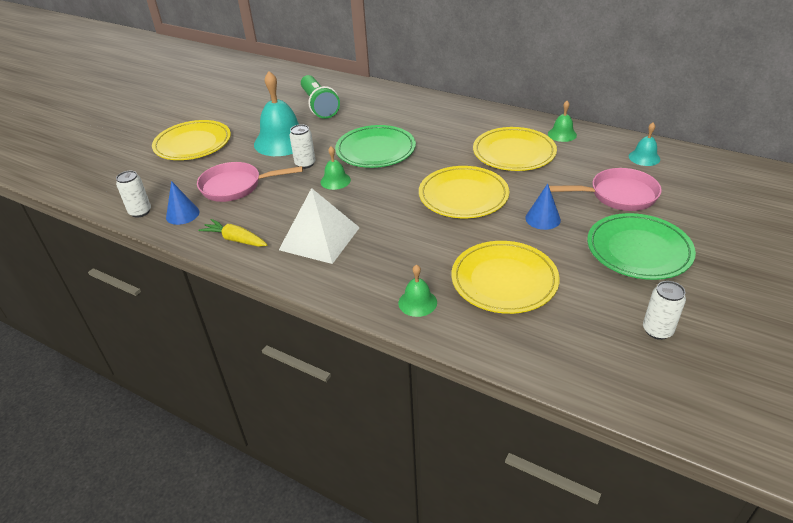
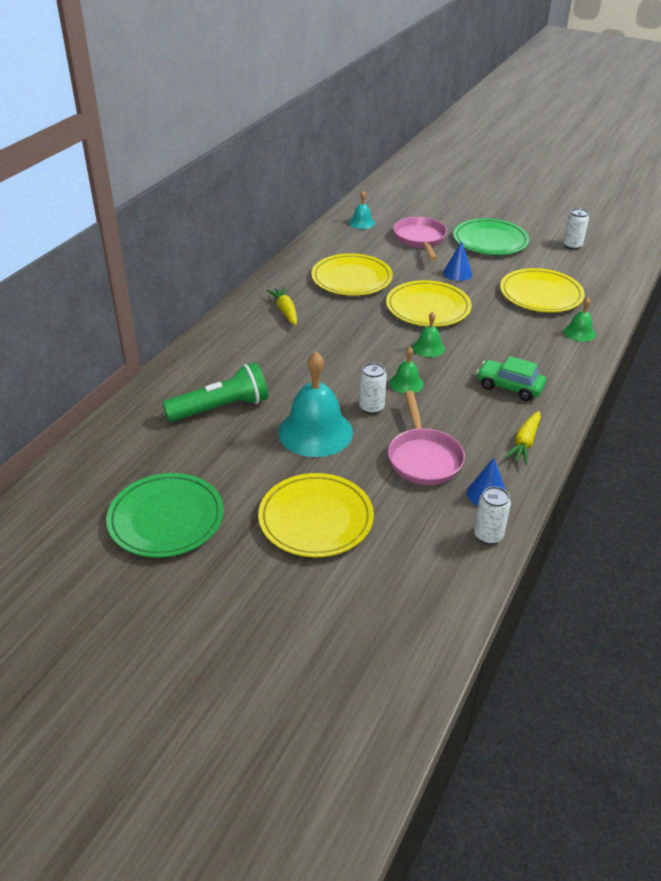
camera: 95 degrees left, 0 degrees up
white pyramid [279,188,360,264] -> green car [476,356,546,401]
green plate [335,125,416,168] -> green plate moved to [106,473,224,558]
green bell [548,101,577,142] -> green bell moved to [413,312,445,357]
none -> yellow carrot [267,287,297,326]

